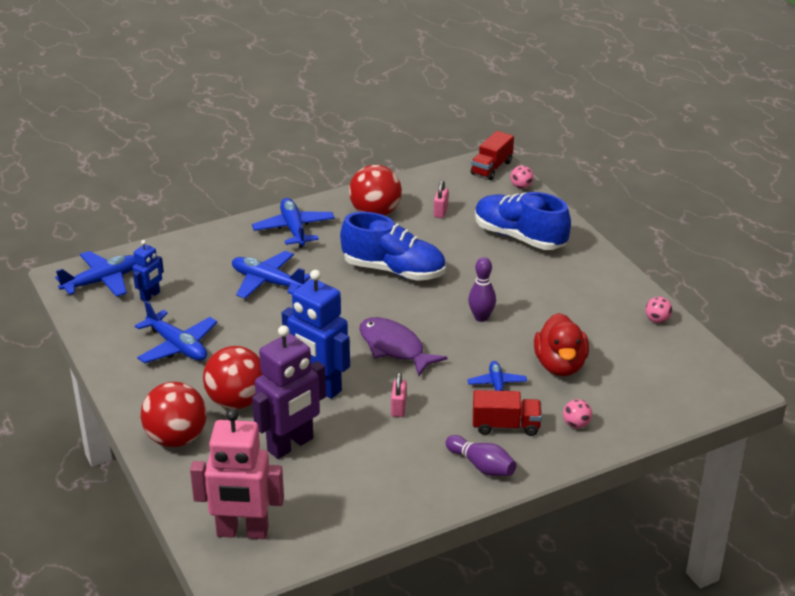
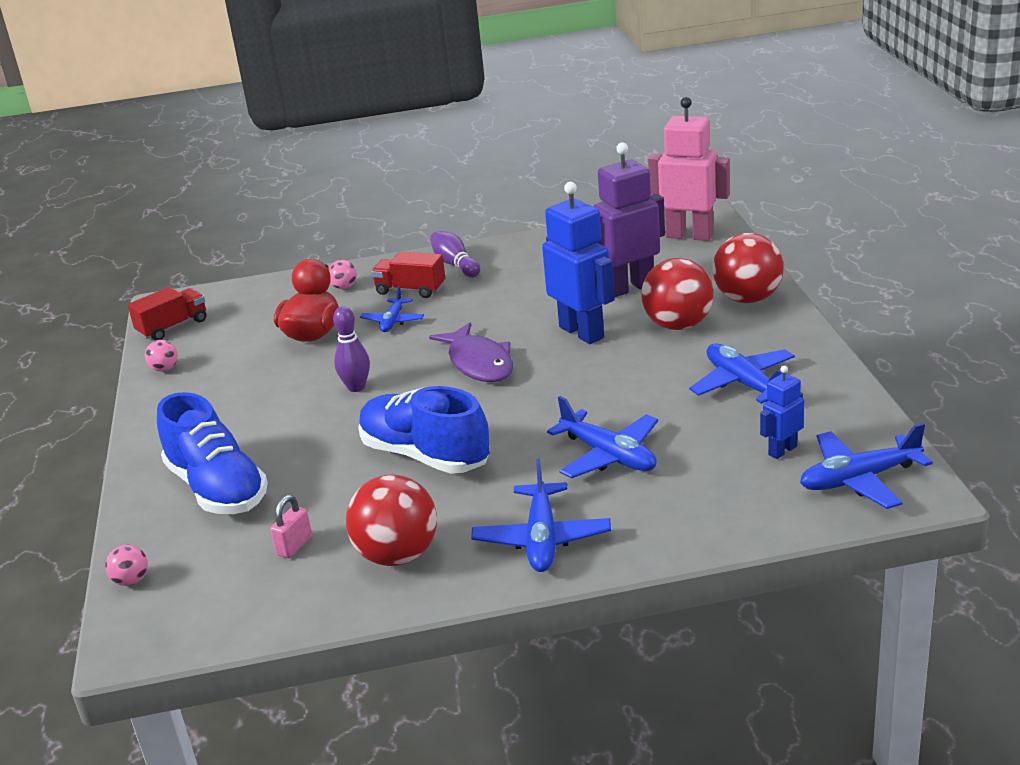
camera: 160 degrees left, 5 degrees down
pink padlock [391,372,407,417] -> none
red truck [471,131,514,180] -> red truck moved to [128,287,207,341]

